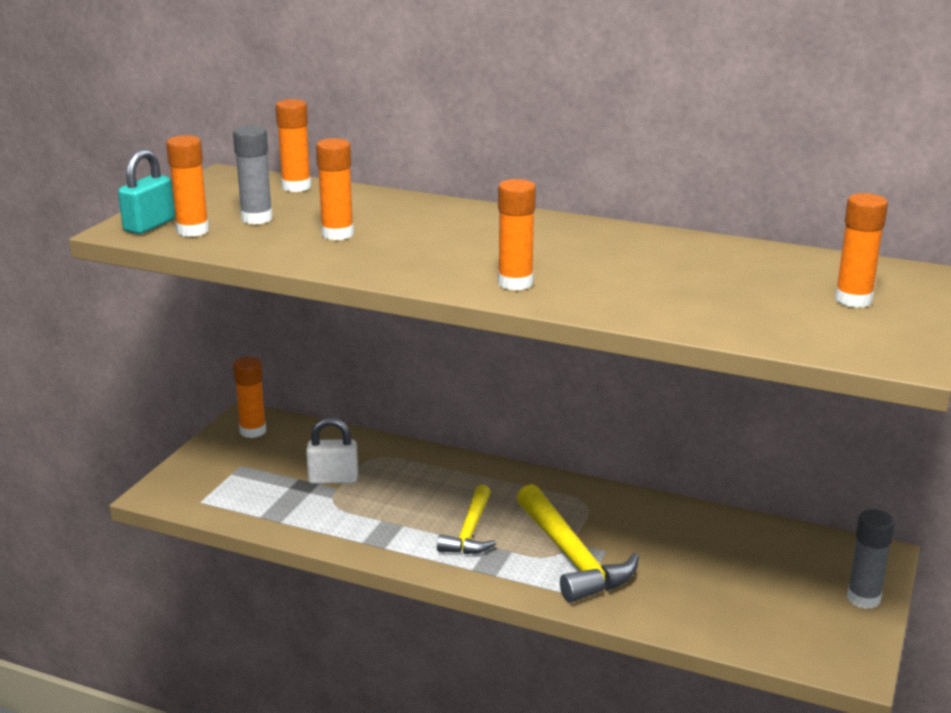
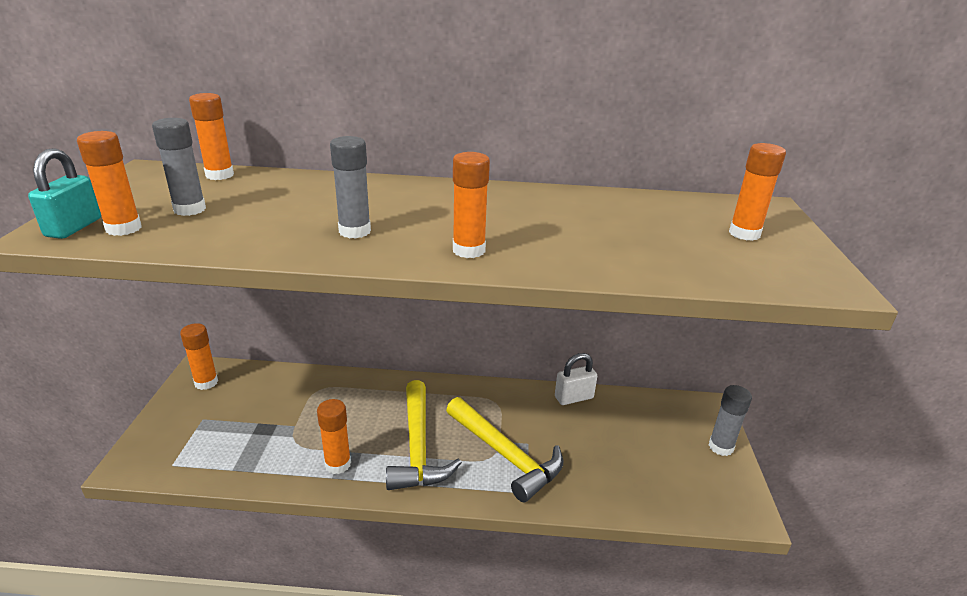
camera: 20 degrees left, 5 degrees up
white padlock [306,417,358,484] -> white padlock moved to [555,353,597,405]
orange glue stick [316,138,354,240] -> orange glue stick moved to [317,399,351,474]
yellow hammer [437,485,496,554] -> yellow hammer [386,380,462,490], size x1.57
none -> grey glue stick [330,136,371,239]

